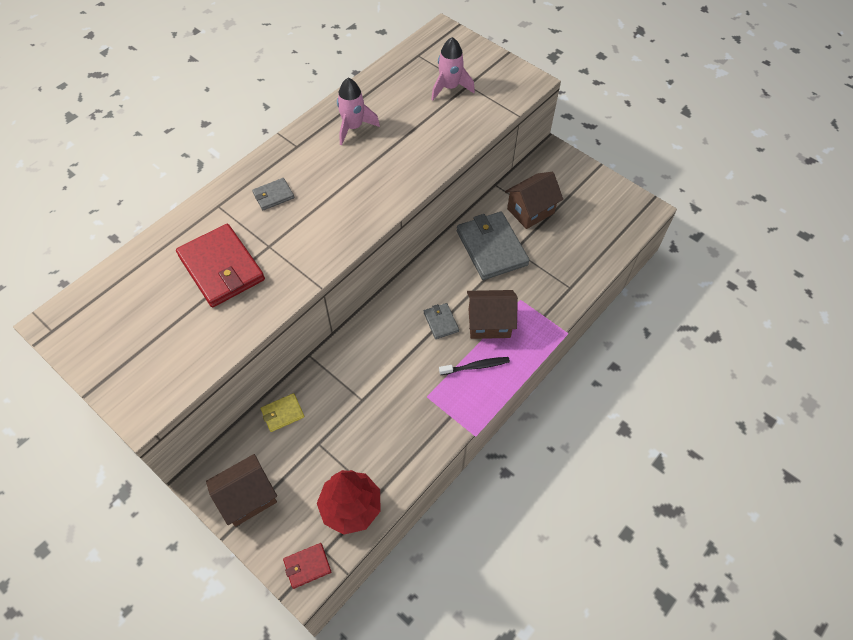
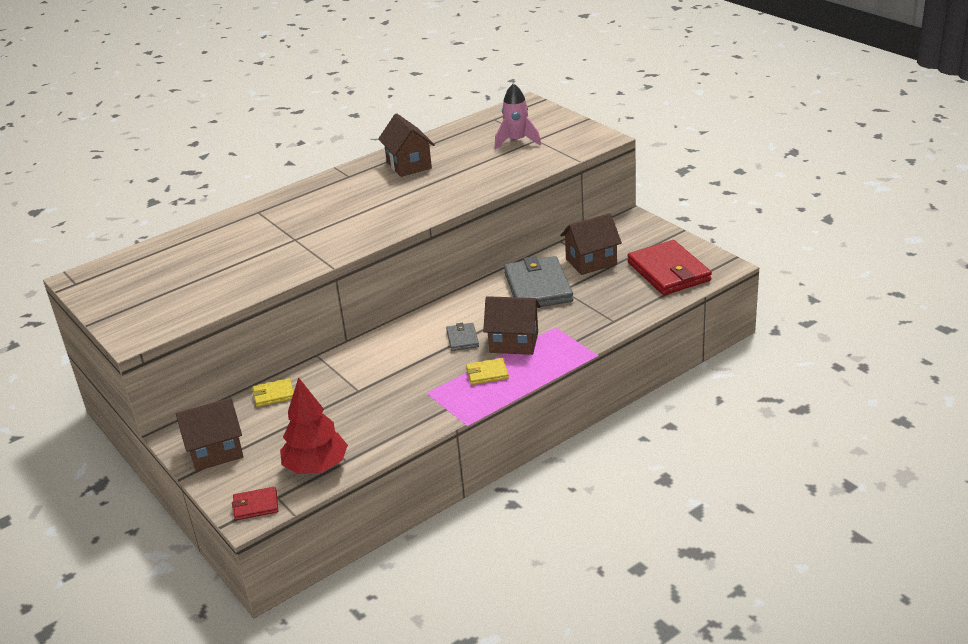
camera: 15 degrees right, 25 degrees down
red wallet [176,224,265,307] -> red wallet moved to [627,240,712,295]
grey wallet [252,178,294,210] -> none
pink rocket [337,78,380,145] -> brown house [378,113,435,177]
black toothbrush [439,357,510,375] -> yellow wallet [466,358,509,385]

